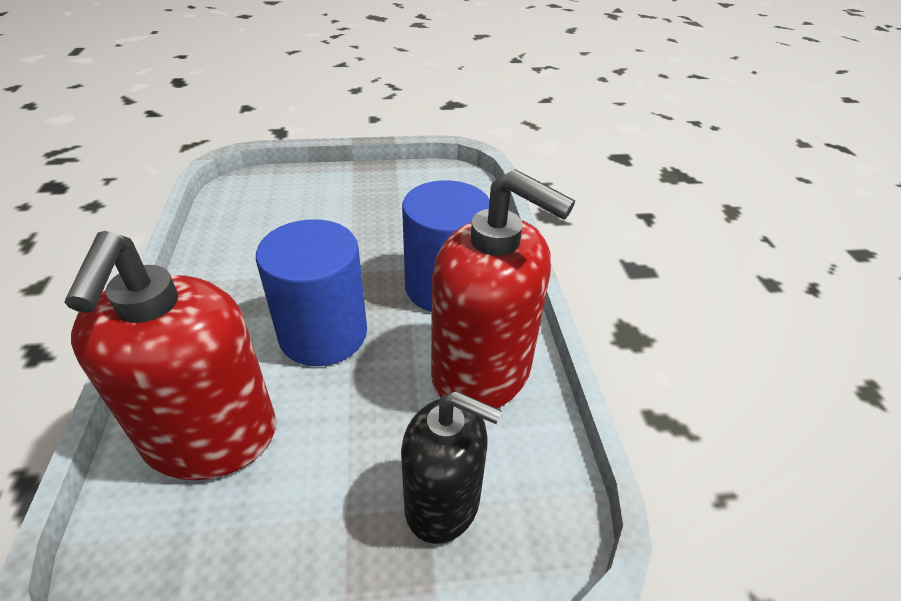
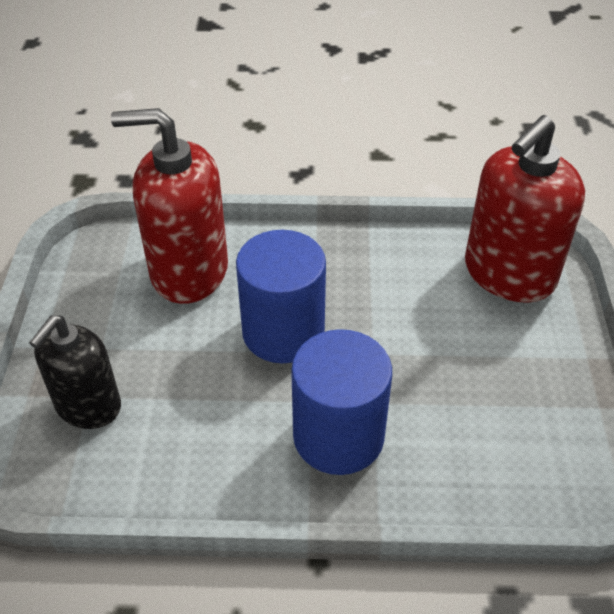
camera: 100 degrees right, 5 degrees up
red soap dispenser [431,169,575,408] -> red soap dispenser moved to [465,115,585,303]

